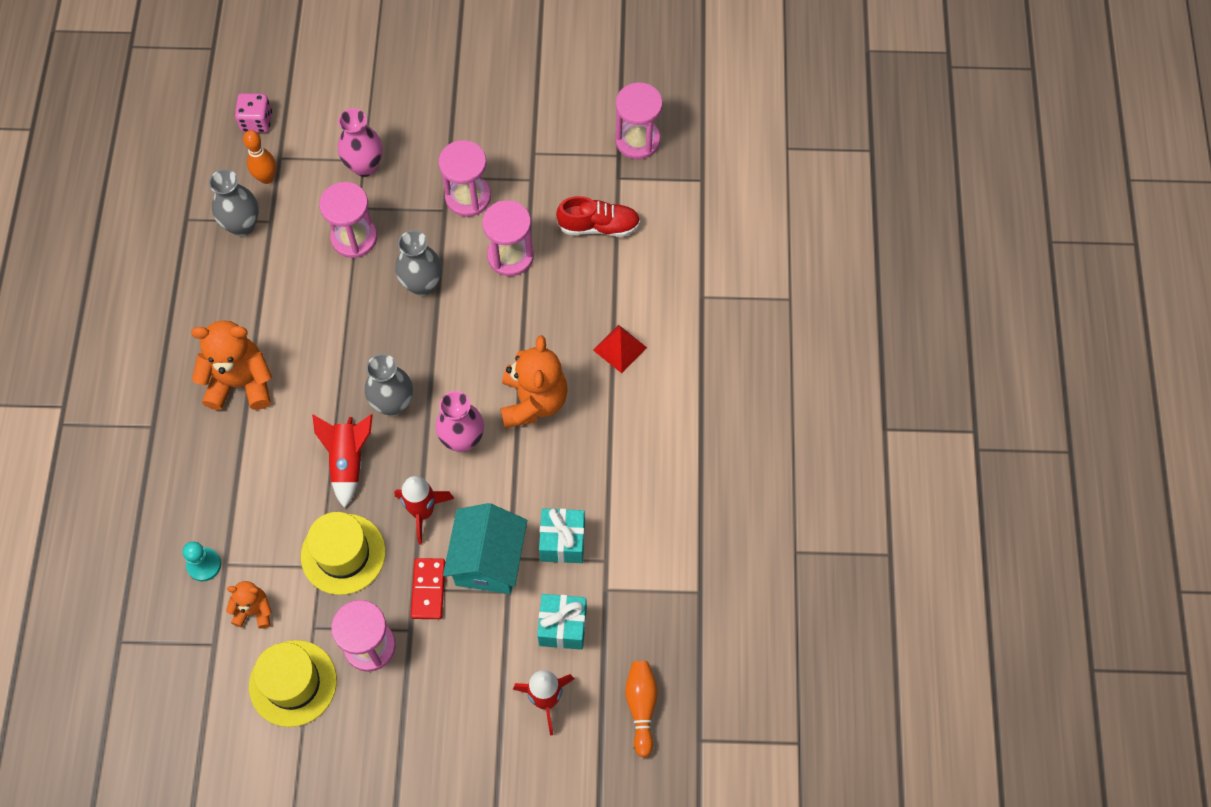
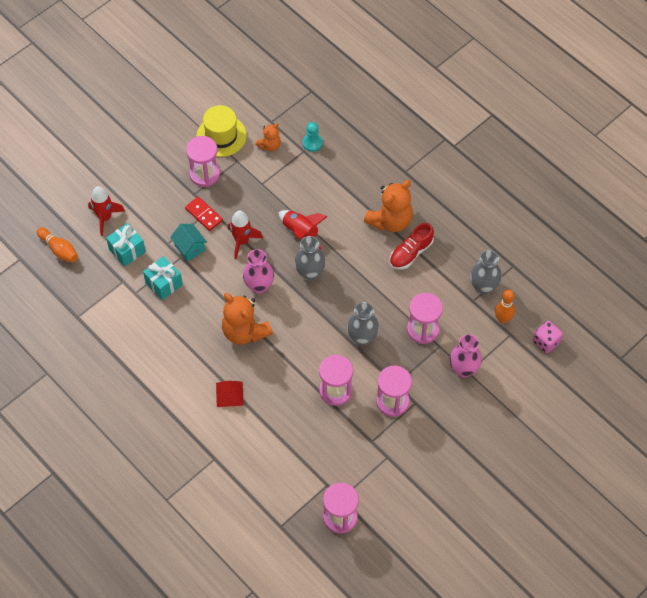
camera: 135 degrees right, 5 degrees down
yellow hat [301,512,386,595] -> none
turquoise house [443,503,527,594] -> turquoise house [170,224,207,261], size x0.62
red shoe [556,196,640,237] -> red shoe moved to [390,223,434,270]

